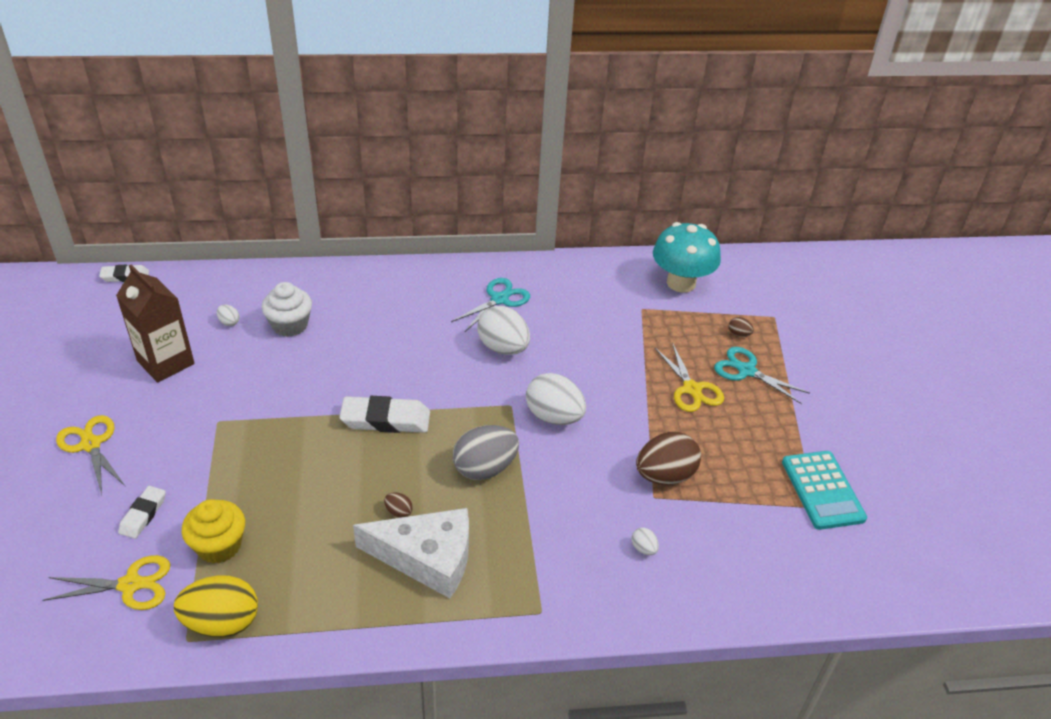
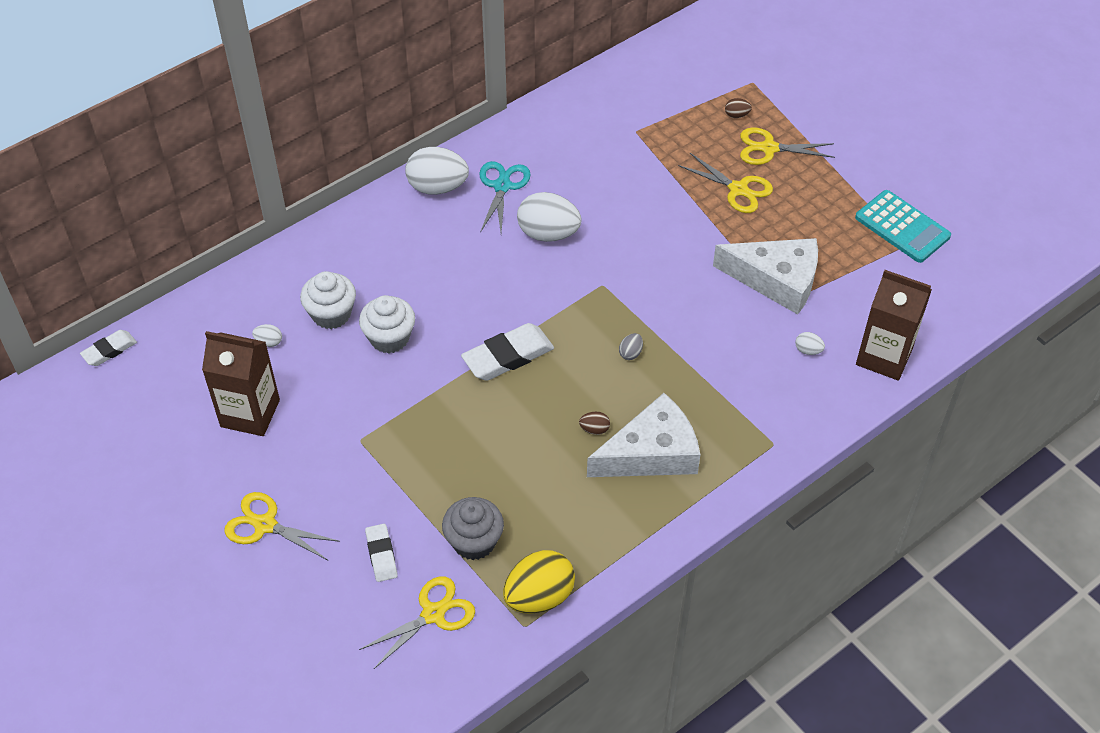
camera: 30 degrees left, 10 degrees up
yellow cupcake [182,499,245,563] -> grey cupcake [442,497,504,560]
grey egg [453,425,519,480] -> grey egg [619,333,643,360], size x0.43
white egg [526,373,586,425] -> white egg moved to [405,147,469,195]
brown egg [636,432,701,485] -> white cheese [713,238,818,314]
turquoise mushroom [653,222,721,293] -> none
turquoise scissors [714,347,810,404] -> yellow scissors [740,128,835,165]
none -> white cupcake [359,295,415,354]
none -> brown carton [856,270,932,380]

